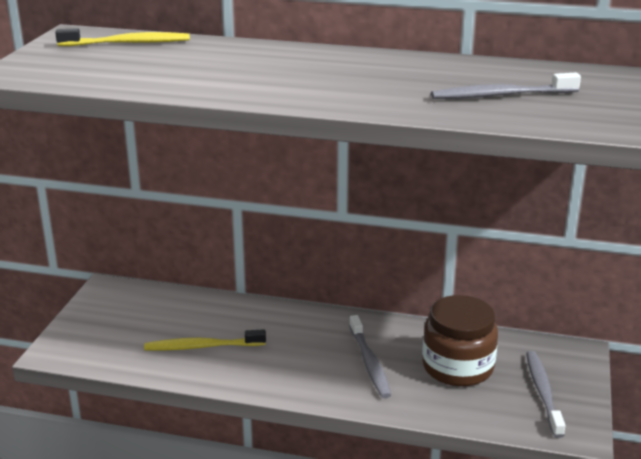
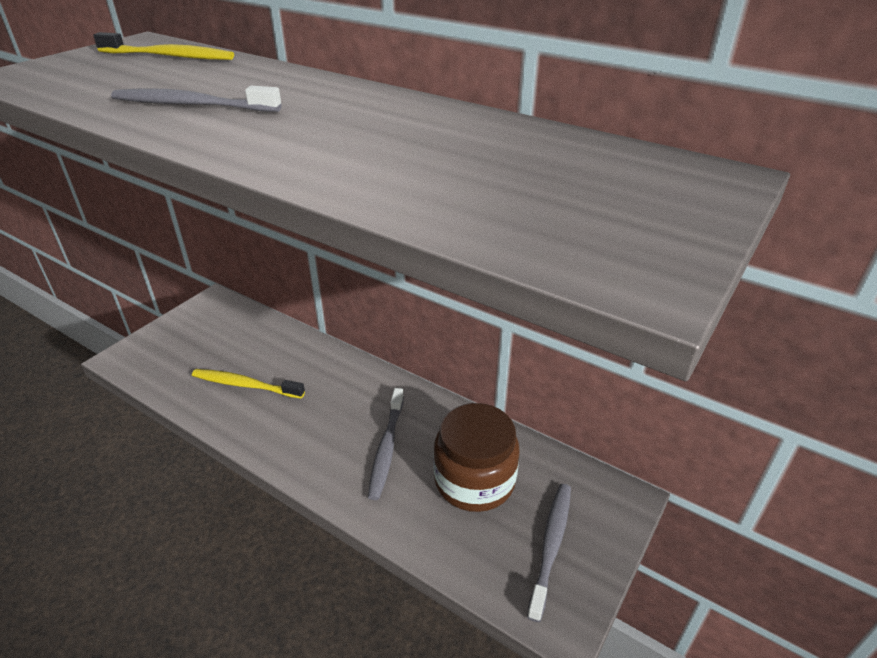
camera: 20 degrees right, 10 degrees up
grey toothbrush [431,73,581,99] -> grey toothbrush moved to [111,86,282,112]

